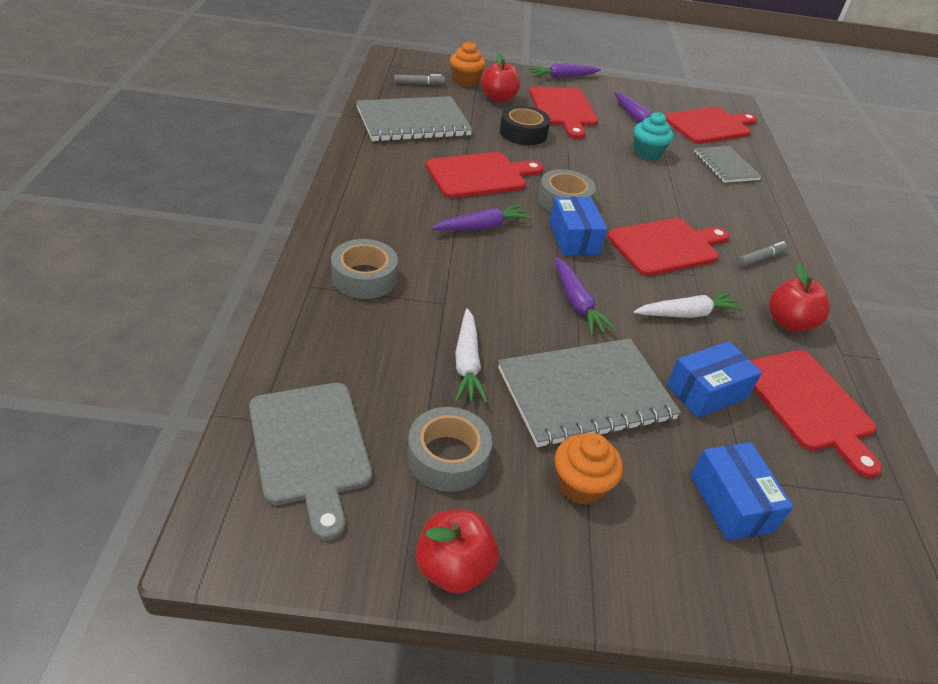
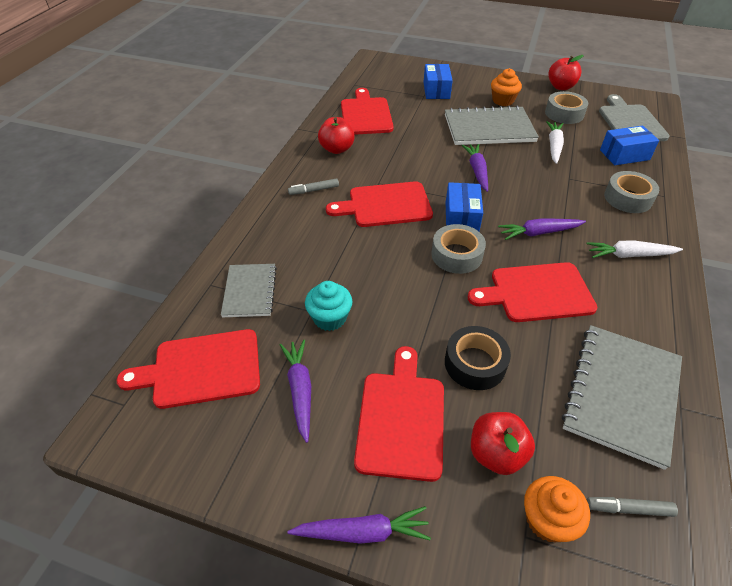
camera: 160 degrees left, 5 degrees up
grey notebook [356,96,473,142] -> grey notebook turned 60 degrees counterclockwise [562,325,682,470]
white carrot [634,292,744,318] -> white carrot moved to [586,240,683,258]
blue box [667,341,762,418] -> blue box moved to [600,126,659,165]

